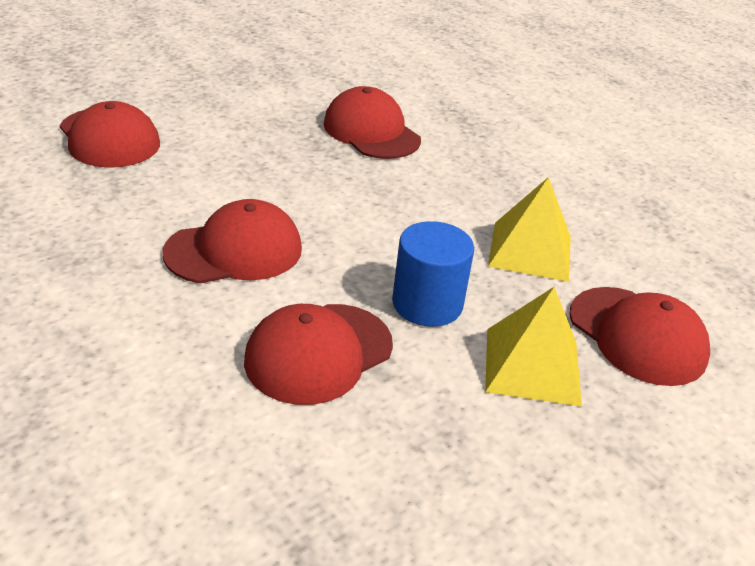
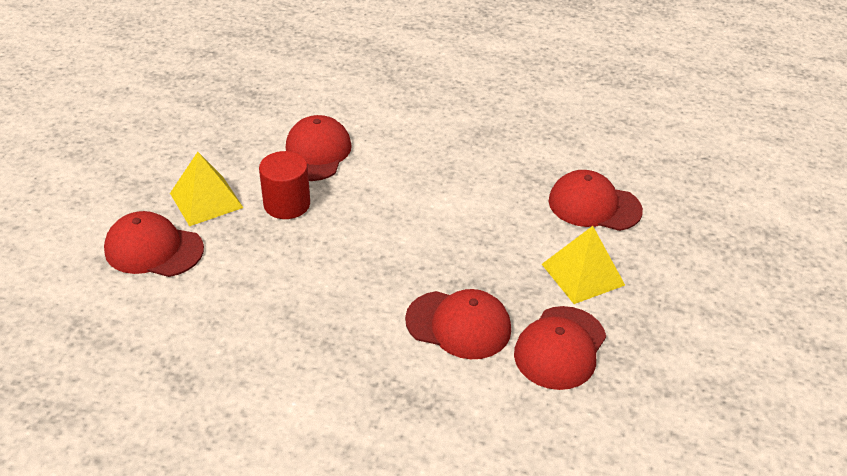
camera: 145 degrees right, 5 degrees up
red cap [162,199,302,284] -> red cap moved to [514,306,606,390]
blue cylinder [392,221,474,327] -> red cylinder [259,151,310,219]
yellow pyramid [488,177,571,282] -> yellow pyramid moved to [542,226,625,304]

